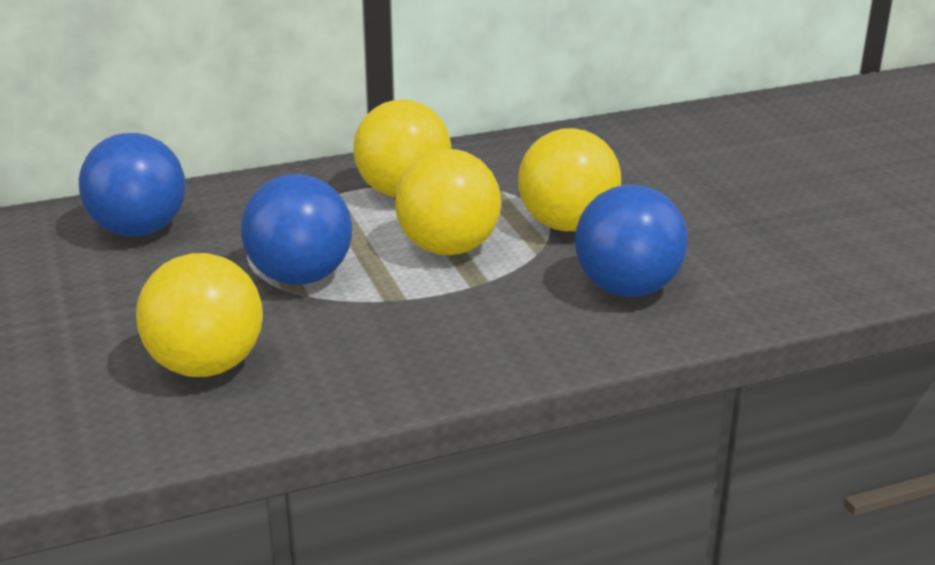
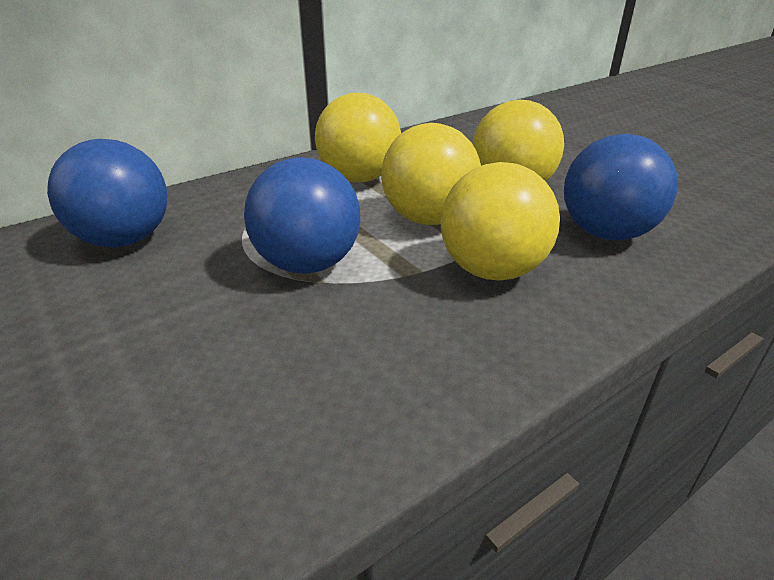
camera: 15 degrees left, 5 degrees up
yellow ball [136,253,263,377] -> yellow ball moved to [440,162,560,281]

